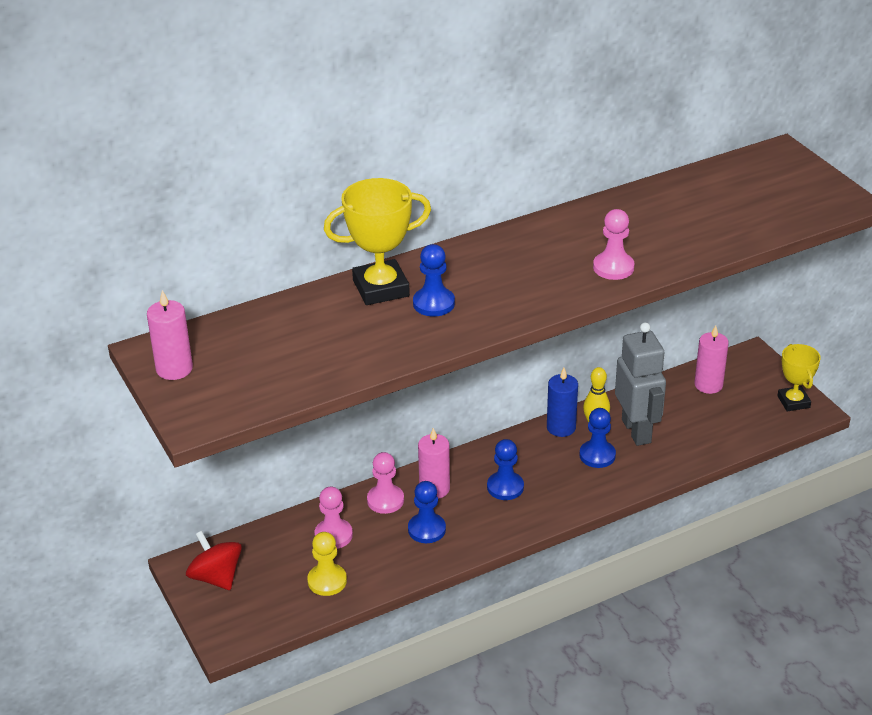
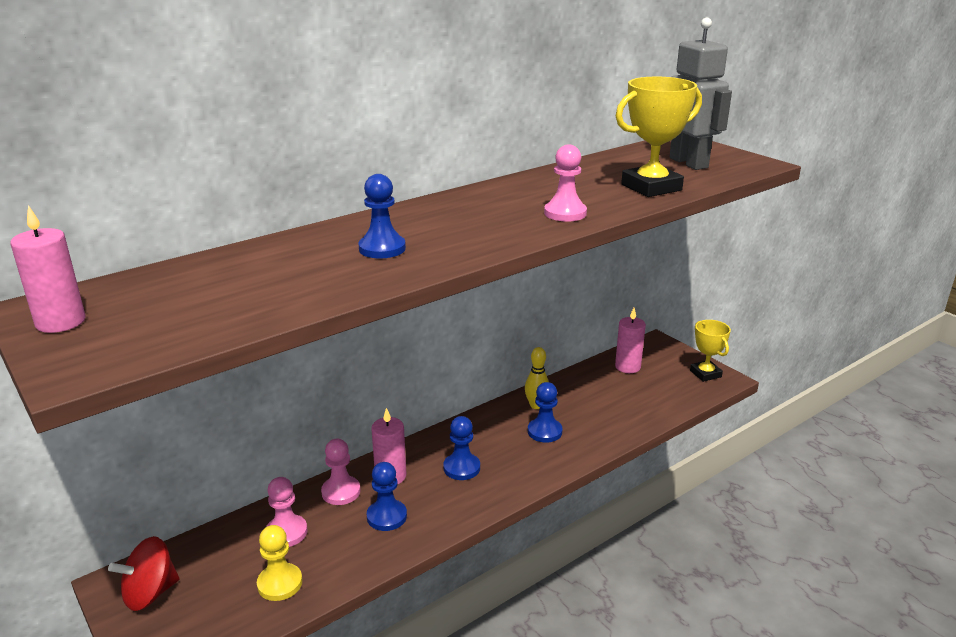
camera: 10 degrees left, 10 degrees down
red spinning top [186,531,242,590] -> red spinning top turned 75 degrees counterclockwise [108,536,179,611]
yellow trophy [324,178,431,305] -> yellow trophy moved to [616,77,702,197]
blue candle [547,368,578,437] -> none
grey robot [615,322,666,446] -> grey robot moved to [669,18,732,170]

